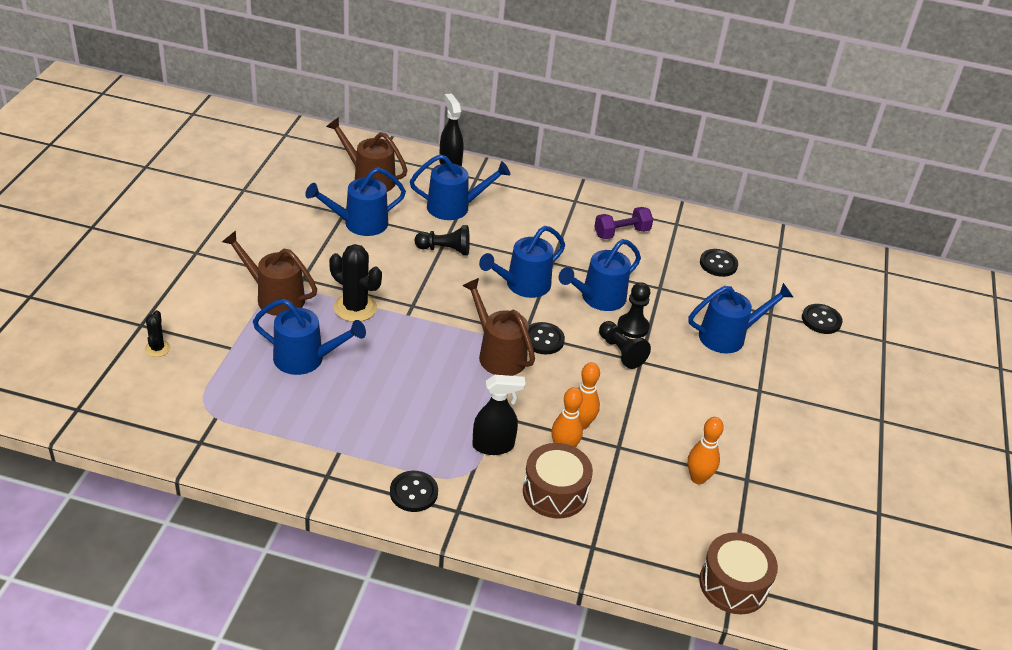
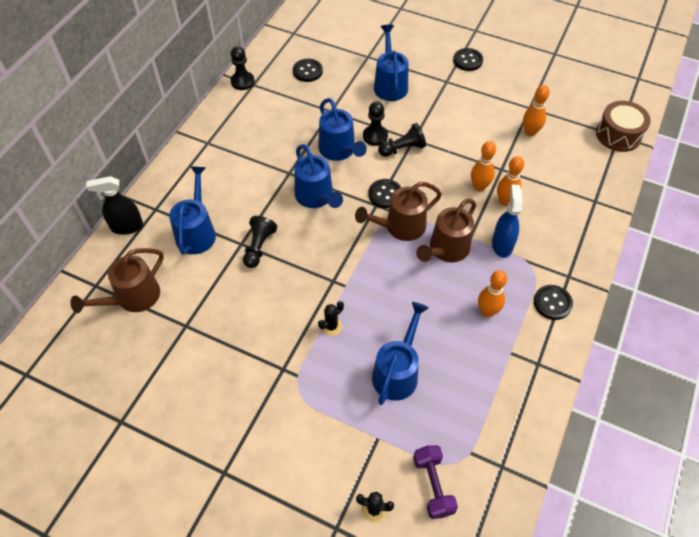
camera: 75 degrees left, 15 degrees up
brown watering can [222,230,317,316] -> brown watering can moved to [416,199,476,262]
blue watering can [305,167,406,236] -> none
black cactus [329,244,382,322] -> black cactus [318,301,344,336], size x0.54
black spray bottle [472,375,526,455] -> blue spray bottle [492,184,522,258]
brown drum [523,443,593,519] -> none
purple dumbbell [594,207,653,239] -> purple dumbbell moved to [413,445,458,519]
black button [802,304,843,334] -> black button moved to [453,48,483,71]
none -> black pawn [231,46,255,90]
none -> orange bowling pin [478,270,507,317]

